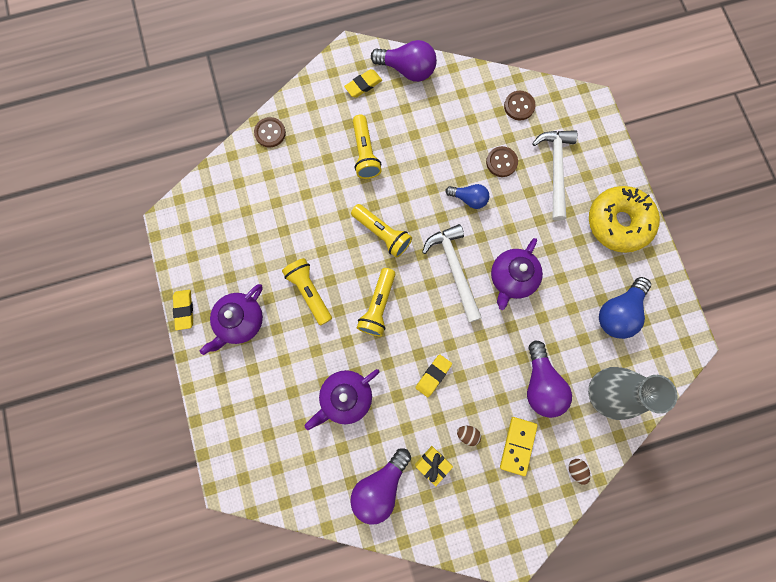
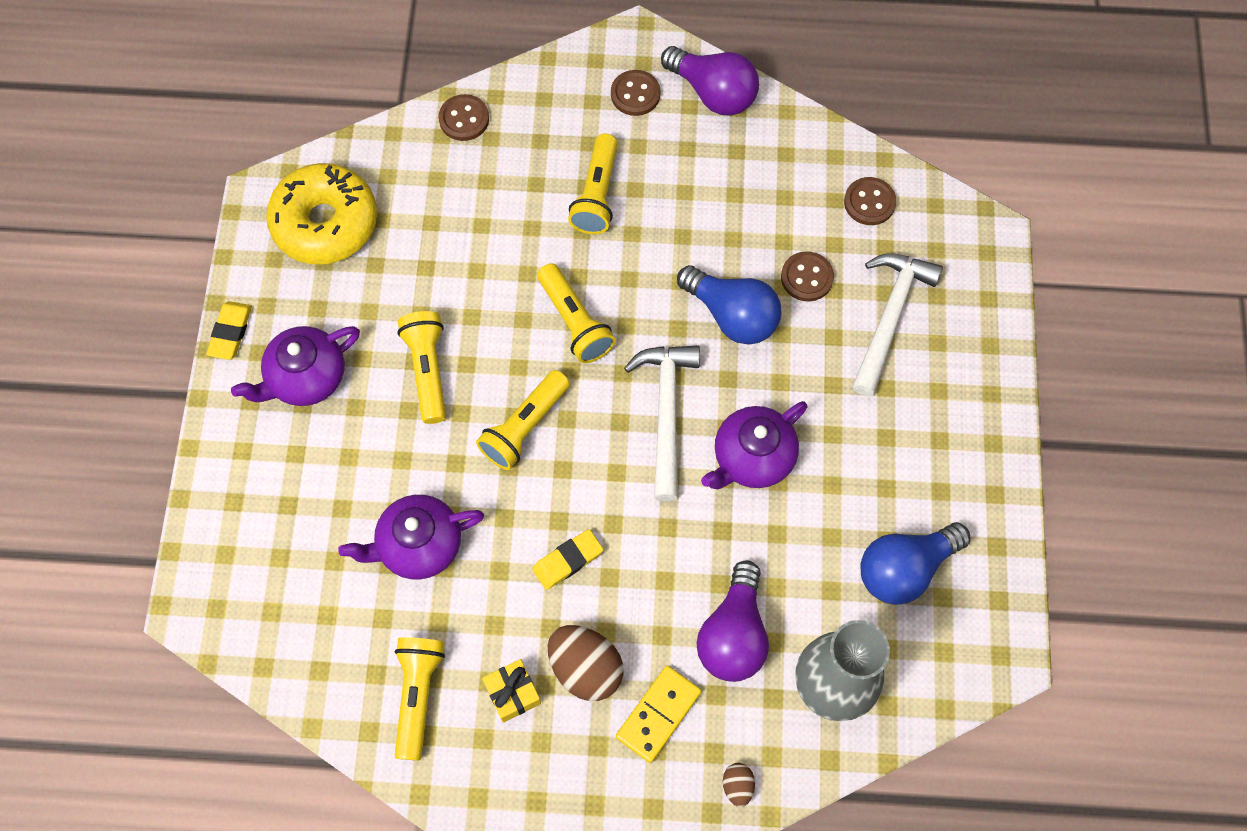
camera: 20 degrees right, 10 degrees down
yellow eraser [344,69,382,98] -> brown button [611,70,660,116]
purple light bulb [350,448,411,525] -> yellow flashlight [395,637,445,761]
blue light bulb [445,184,489,209] -> blue light bulb [677,265,782,345], size x1.61
brown egg [457,426,481,446] -> brown egg [548,625,624,701], size x2.02
yellow donut [589,186,660,253] -> yellow donut moved to [266,163,377,265]

